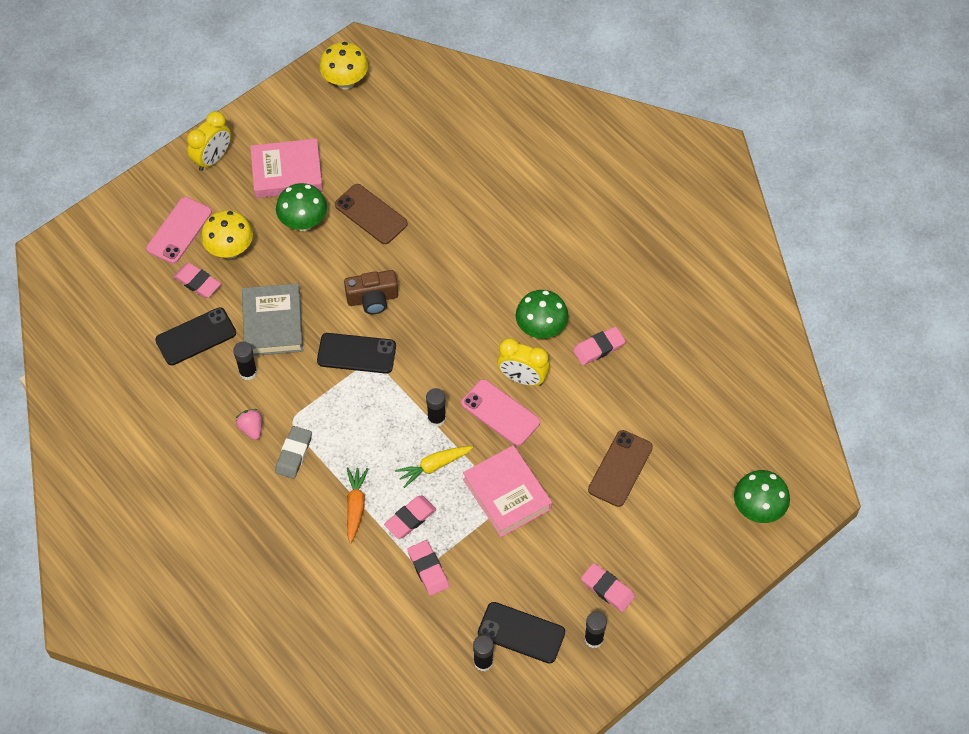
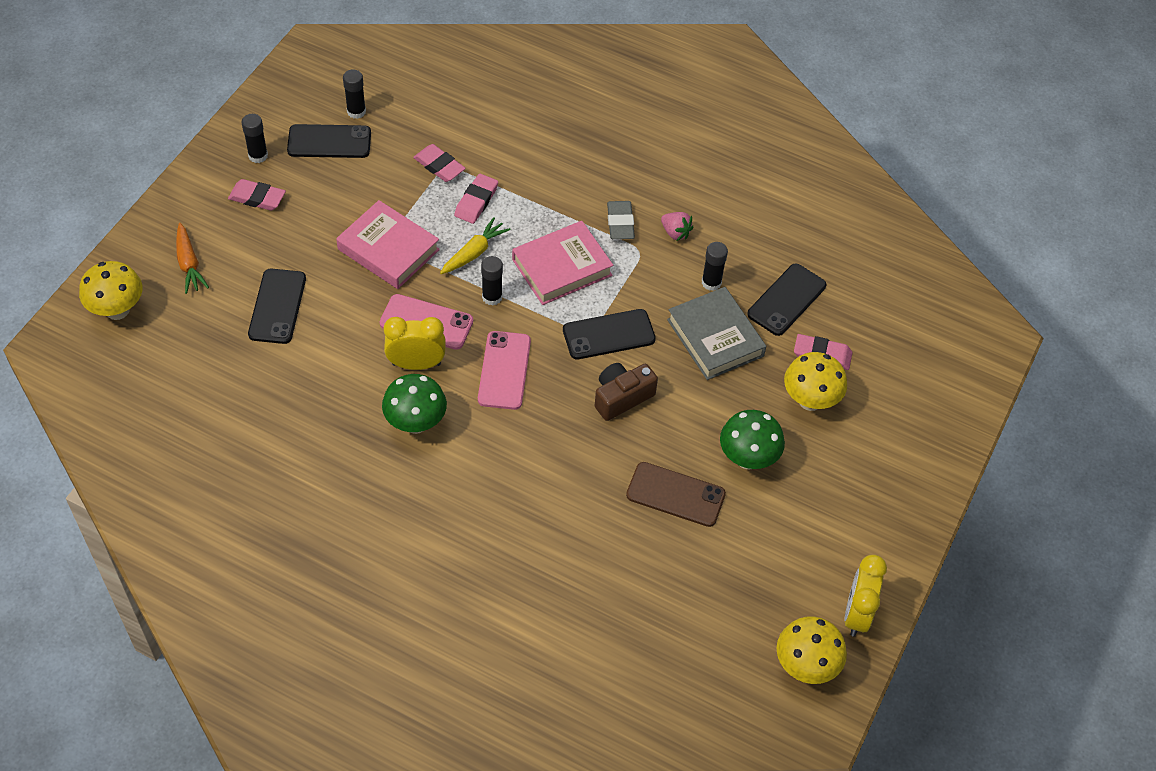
camera: 155 degrees right, 5 degrees down
pink phone [146,197,212,264] -> pink phone moved to [478,331,531,410]
yellow clock [187,111,231,171] -> yellow clock moved to [844,555,887,637]
pink book [250,138,323,198] -> pink book moved to [512,221,613,305]
orange carrot [347,467,368,544] -> orange carrot moved to [176,223,209,294]
pink eraser [573,327,626,365] -> none
brown phone [588,430,653,507] -> black phone [248,269,306,344]
green mushroom [734,470,790,523] -> yellow mushroom [79,261,143,320]

